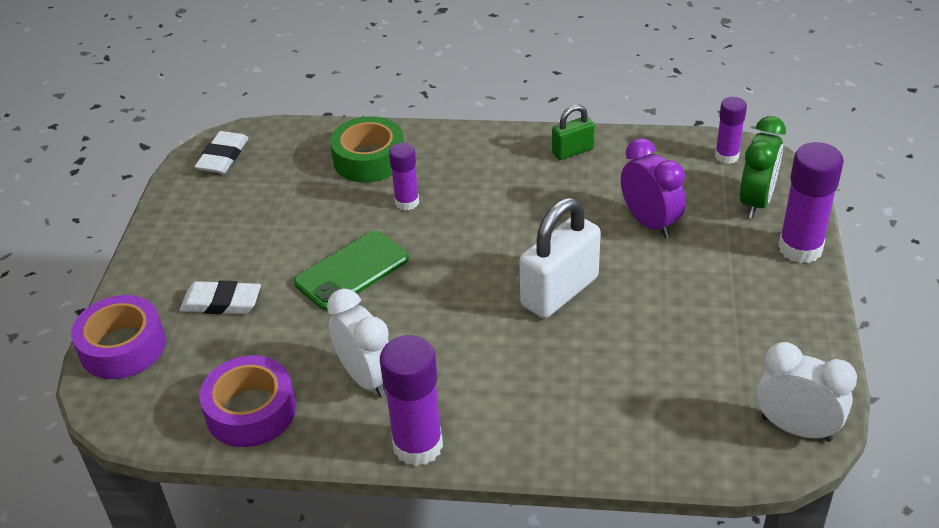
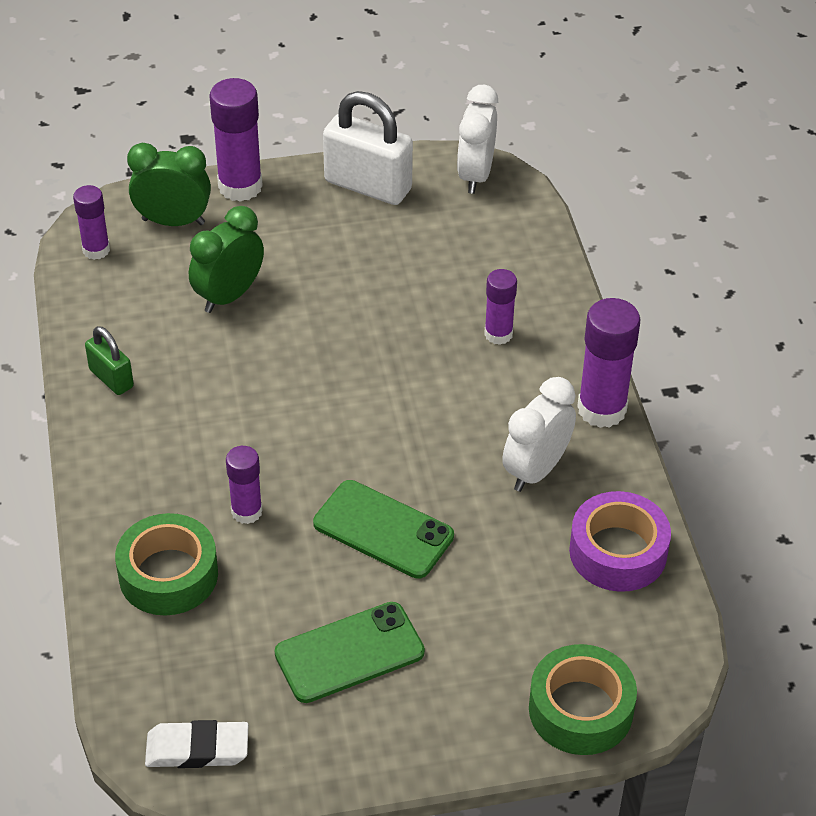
camera: 110 degrees left, 5 degrees up
purple tape [71,295,166,379] -> green tape [529,644,637,755]
white eraser [180,280,261,314] -> none
white padlock [520,197,601,318] -> white padlock moved to [323,91,413,205]
purple clock [621,138,686,238] -> green clock [189,206,264,313]
none -> green phone [275,602,425,703]
none -> purple glue stick [484,269,517,345]

